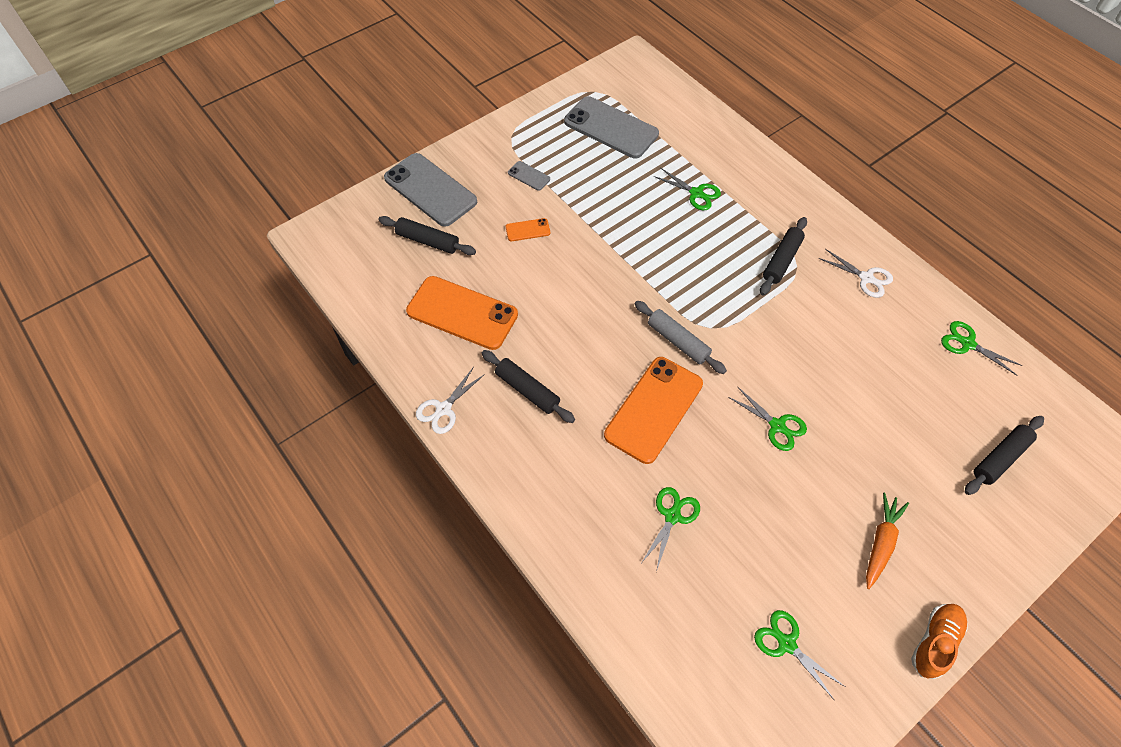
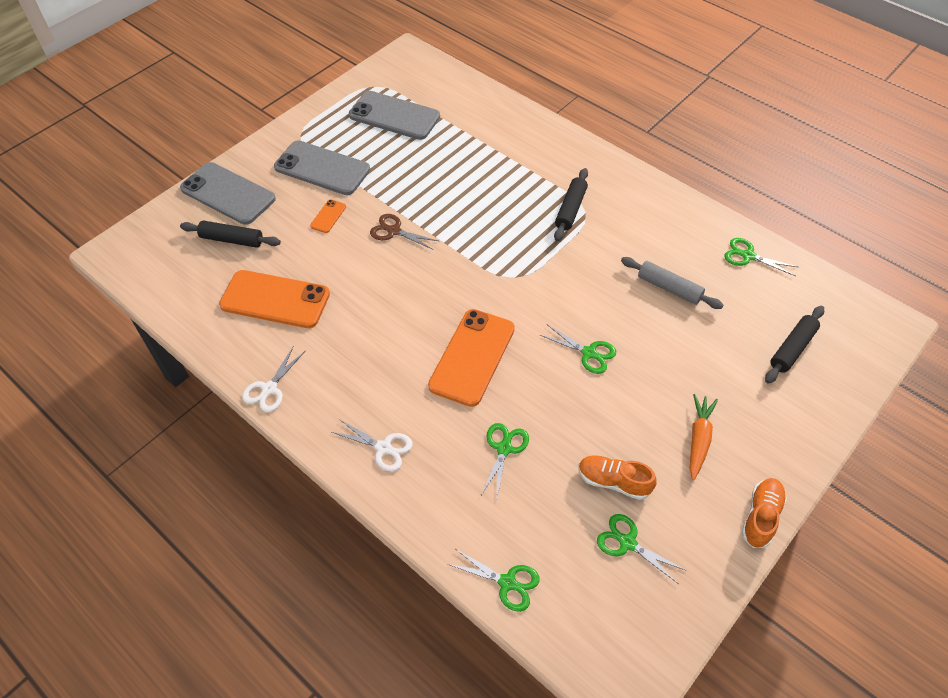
camera: 10 degrees left, 5 degrees down
black rolling pin [482,350,575,423] -> none
orange phone [506,218,550,241] -> orange phone turned 45 degrees counterclockwise [310,200,346,233]
grey phone [508,161,550,191] -> grey phone [274,140,370,195], size x2.29
grey rolling pin [635,301,727,374] -> grey rolling pin moved to [621,257,723,309]
green scissors [654,168,721,210] -> green scissors moved to [448,549,540,612]
white scissors [818,249,893,298] -> white scissors moved to [332,419,413,471]
none -> brown scissors [370,214,438,250]
none -> orange shoe [579,455,656,500]

